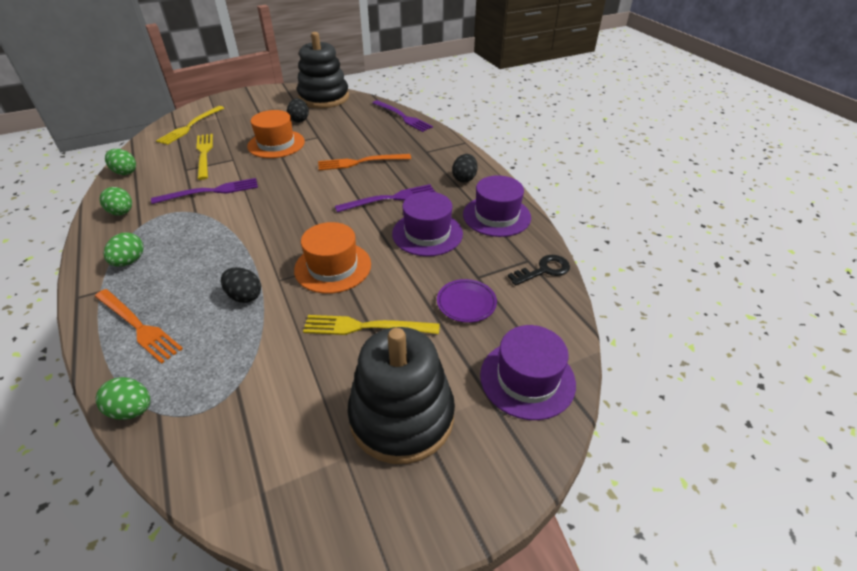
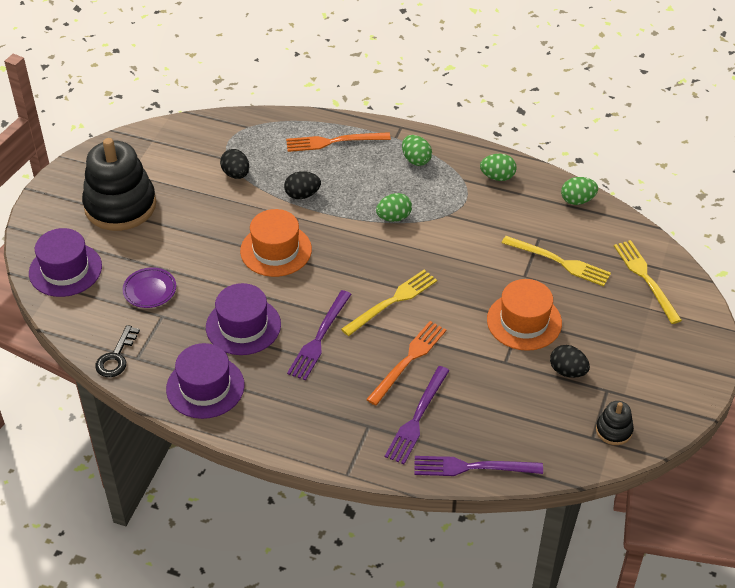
camera: 135 degrees right, 5 degrees up
green egg [96,377,150,420] -> green egg moved to [376,193,412,222]
purple fork [151,178,258,204] -> purple fork moved to [385,366,450,464]
black stacking toy [297,32,349,108] -> black stacking toy [596,401,634,445], size x0.44
yellow fork [303,315,440,335] -> yellow fork moved to [341,270,437,336]
black egg [452,154,478,182] -> black egg moved to [220,149,249,179]

